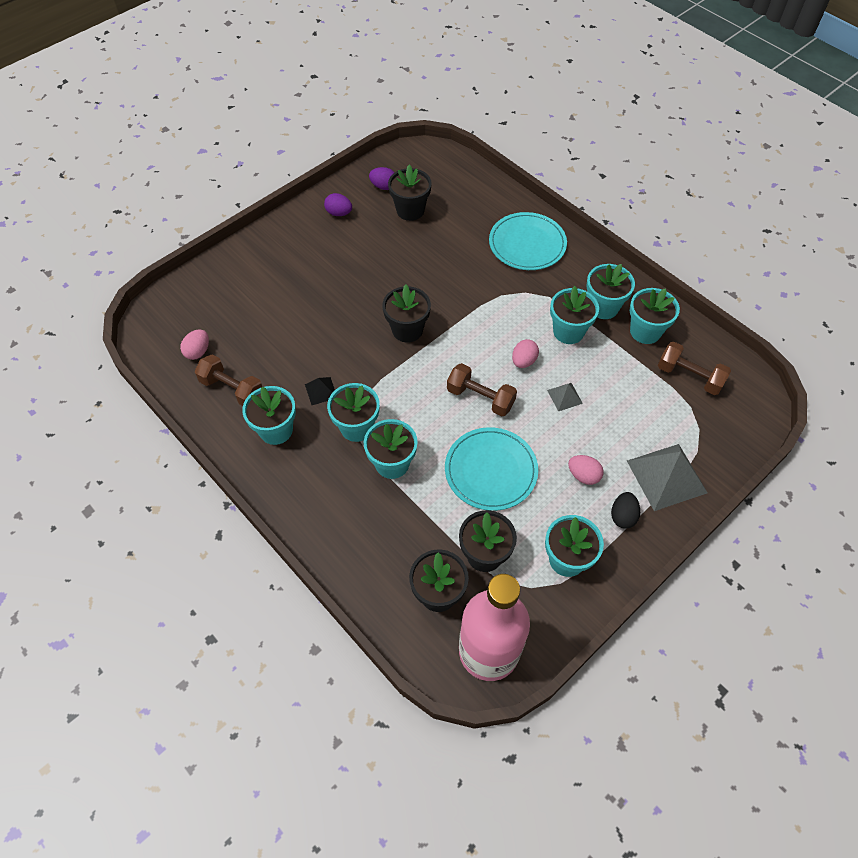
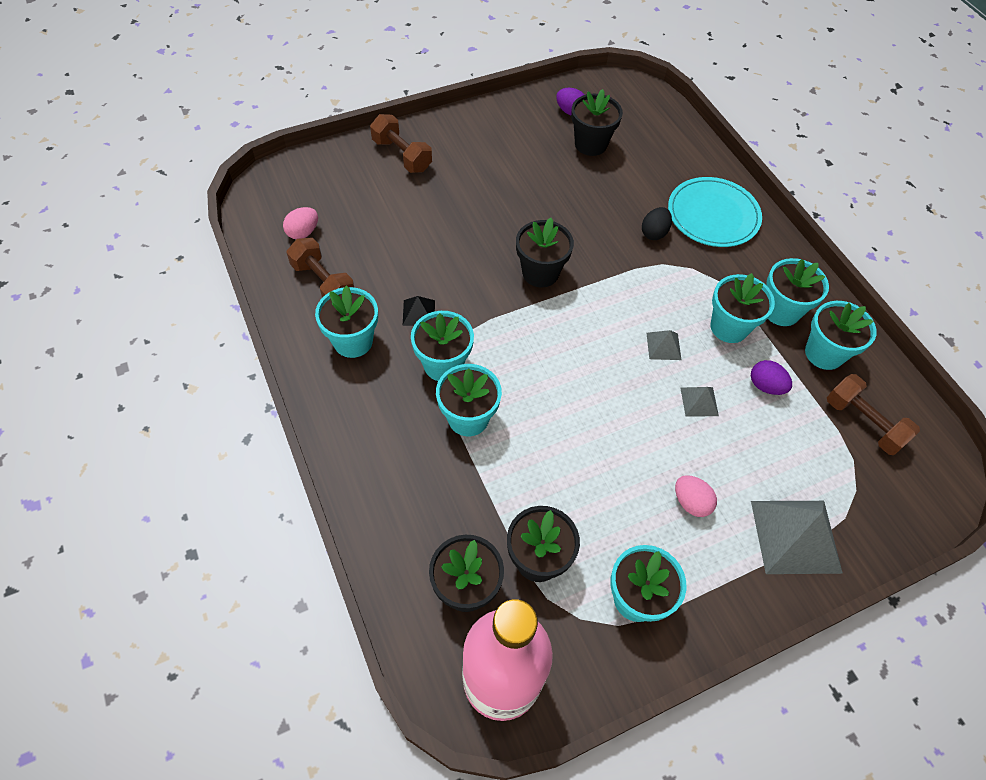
camera: 15 degrees right, 0 degrees up
purple egg [324,193,352,216] -> purple egg moved to [751,360,792,395]
turquoise plate [445,427,538,511] -> none
brown dumbbell [447,363,517,416] -> brown dumbbell moved to [370,114,432,173]
pink egg [512,339,539,368] -> grey pyramid [646,330,681,360]
black egg [611,492,640,529] -> black egg moved to [642,207,672,240]

